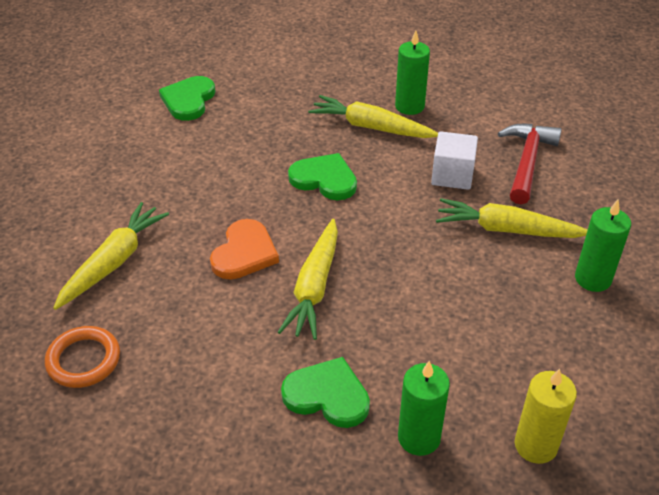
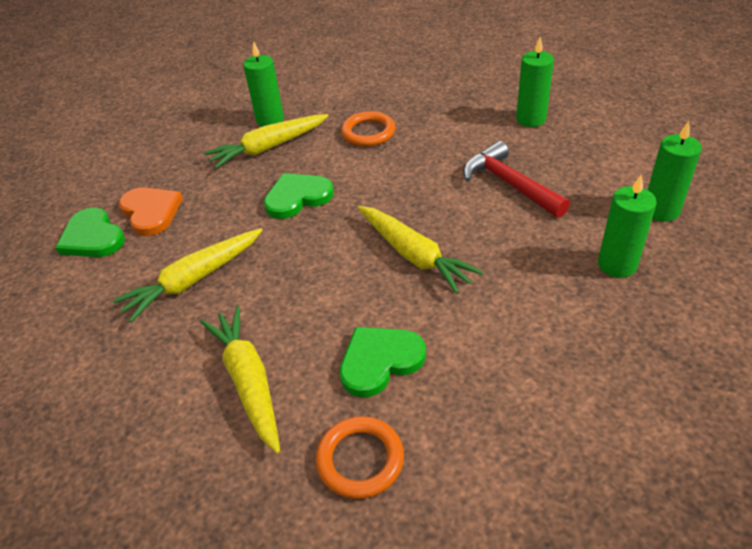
camera: 50 degrees left, 0 degrees up
orange heart [210,219,279,280] -> orange heart moved to [119,187,183,236]
green heart [281,357,370,428] -> green heart moved to [340,327,426,397]
white cube [431,131,478,190] -> orange ring [341,111,395,147]
yellow carrot [436,198,588,238] -> yellow carrot moved to [113,228,262,322]
red hammer [498,124,562,204] -> red hammer moved to [463,141,570,218]
yellow candle [515,369,577,464] -> green candle [648,121,702,222]

